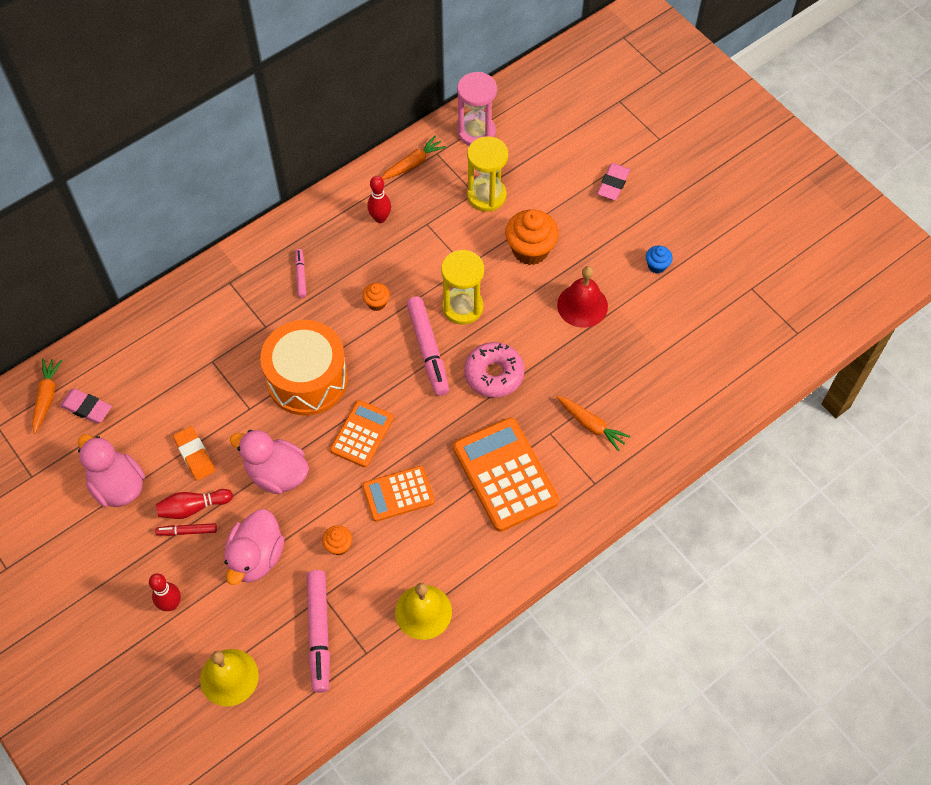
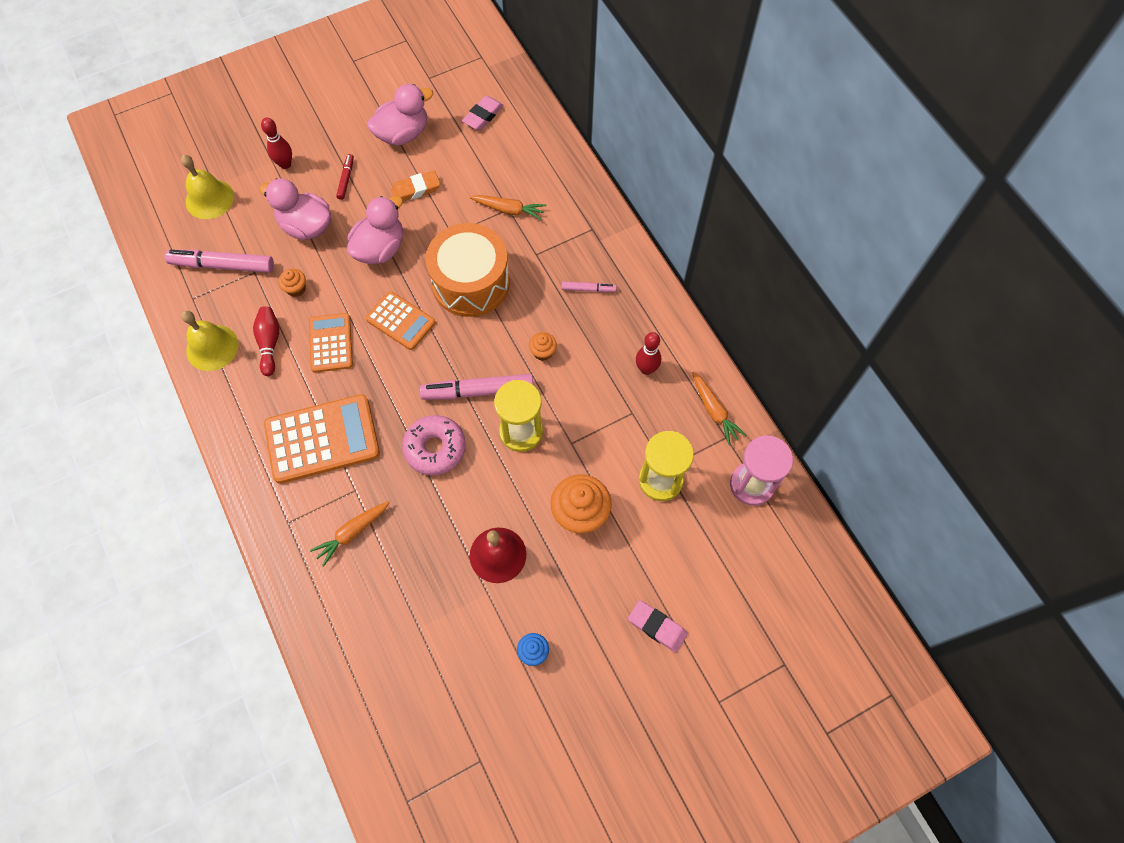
camera: 100 degrees right, 5 degrees up
orange carrot [32,359,62,434] -> orange carrot moved to [470,195,546,220]
red bowling pin [156,489,233,519] -> red bowling pin moved to [253,306,279,376]

